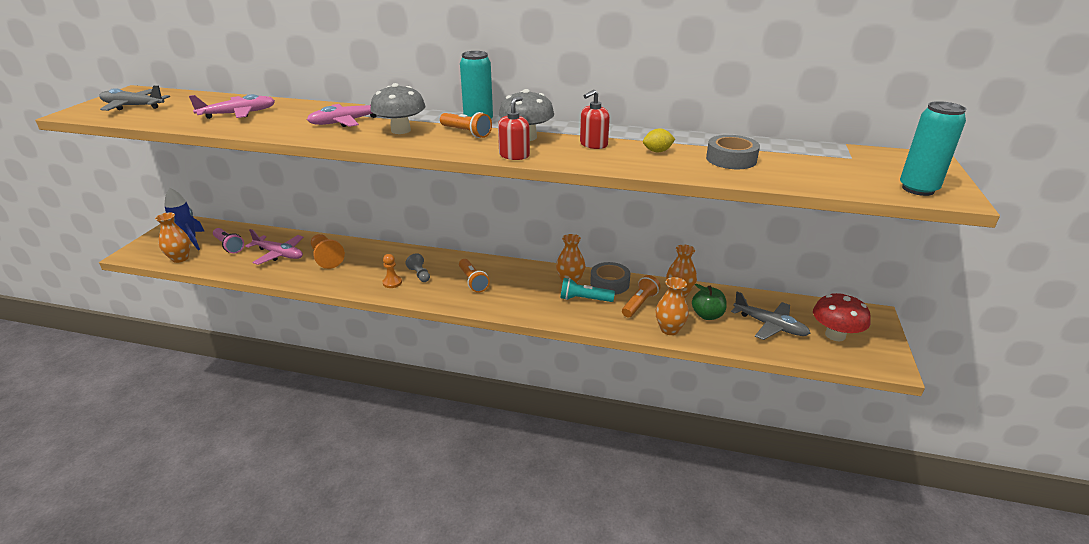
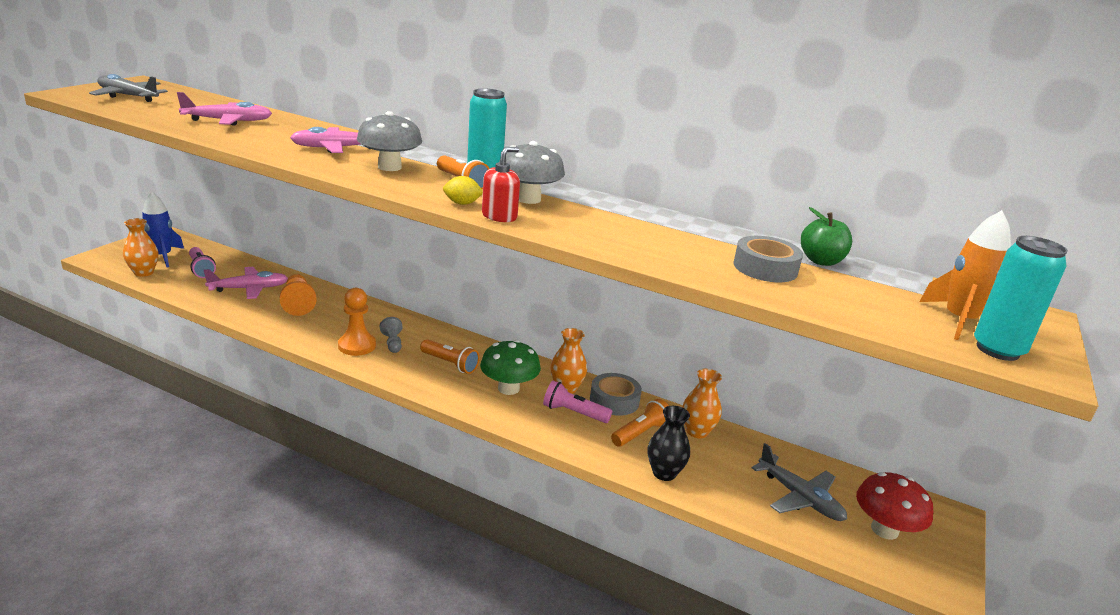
camera: 10 degrees right, 5 degrees down
pink plane [245,229,303,265] -> pink plane turned 60 degrees counterclockwise [204,267,288,299]
orange pawn [383,254,402,288] -> orange pawn [338,288,376,356], size x1.61
orange flashlight [459,259,490,293] -> orange flashlight turned 45 degrees counterclockwise [420,339,480,374]
turquoise flashlight [561,278,615,302] -> pink flashlight [543,381,612,423]
red soap dispenser [580,90,610,149] -> none
yellow lemon [643,128,675,153] -> yellow lemon moved to [443,176,483,205]
orange vase [656,277,689,335] -> black vase [648,406,690,481]
green apple [692,284,727,320] -> green apple moved to [801,207,852,266]
none -> green mushroom [480,340,541,395]
none -> orange rocket [920,210,1011,340]

